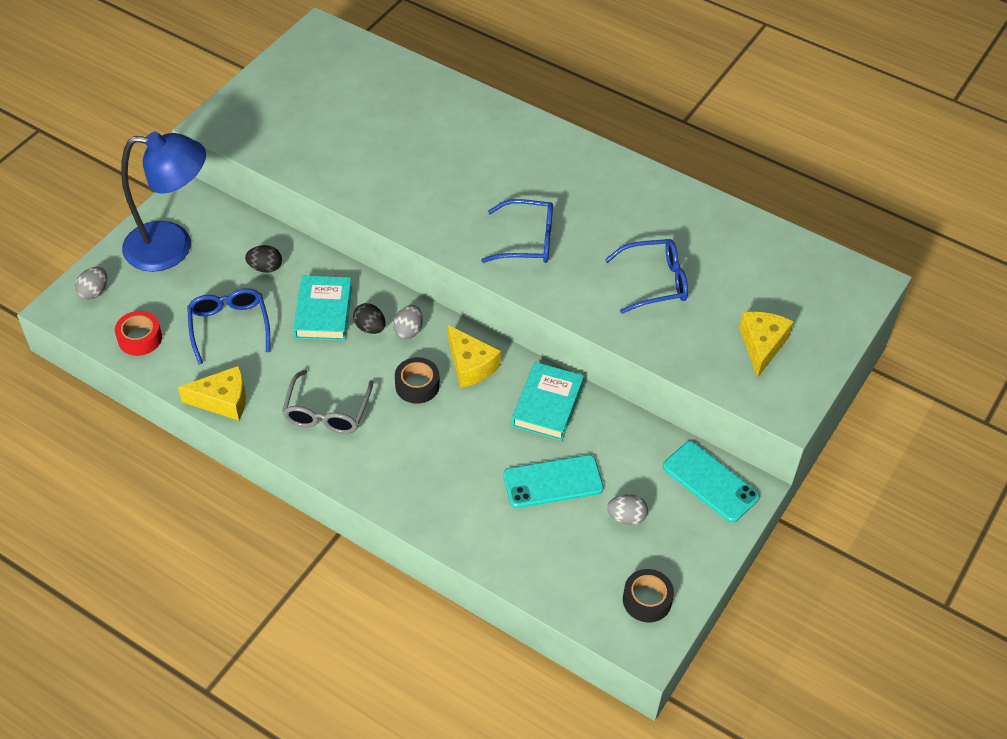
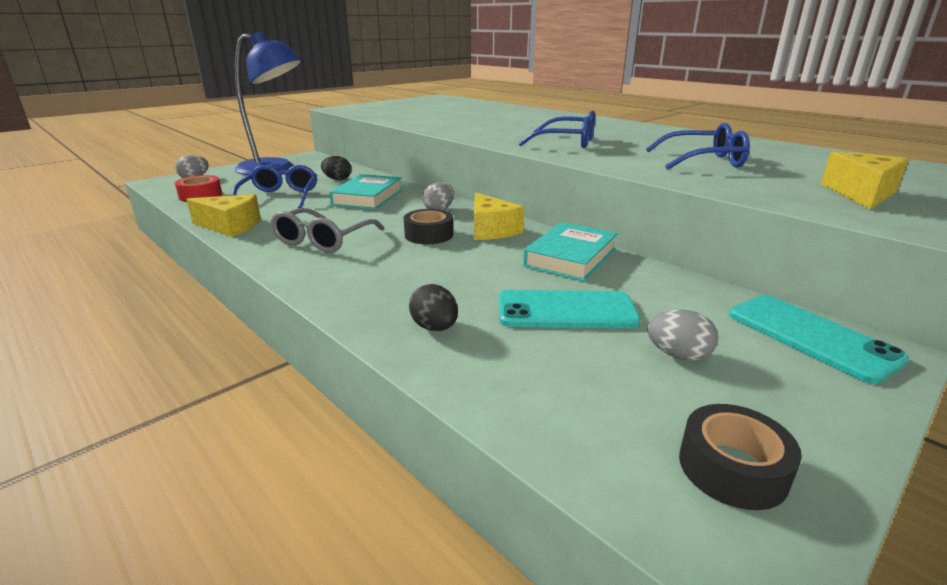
camera: 15 degrees right, 25 degrees down
black egg [353,303,385,334] -> black egg moved to [409,284,458,331]

